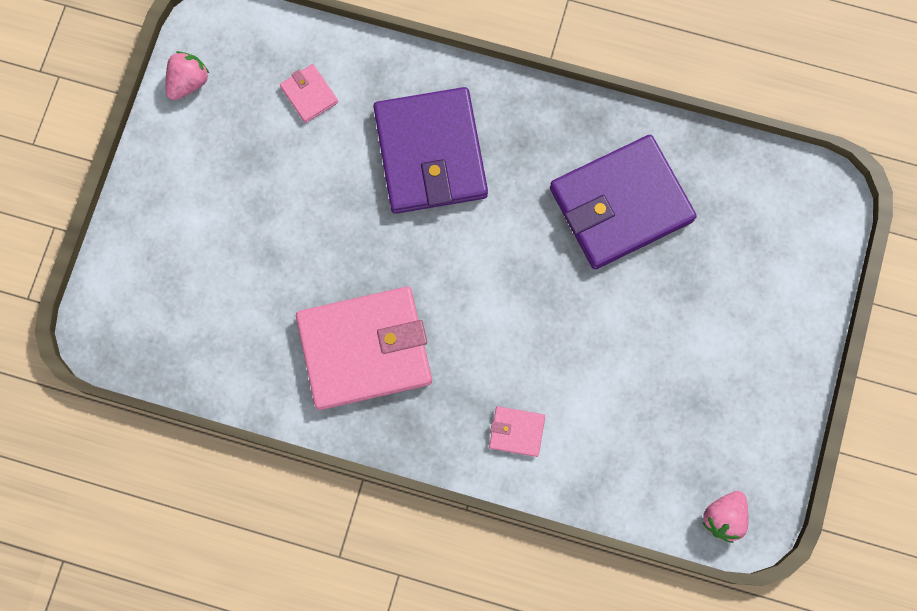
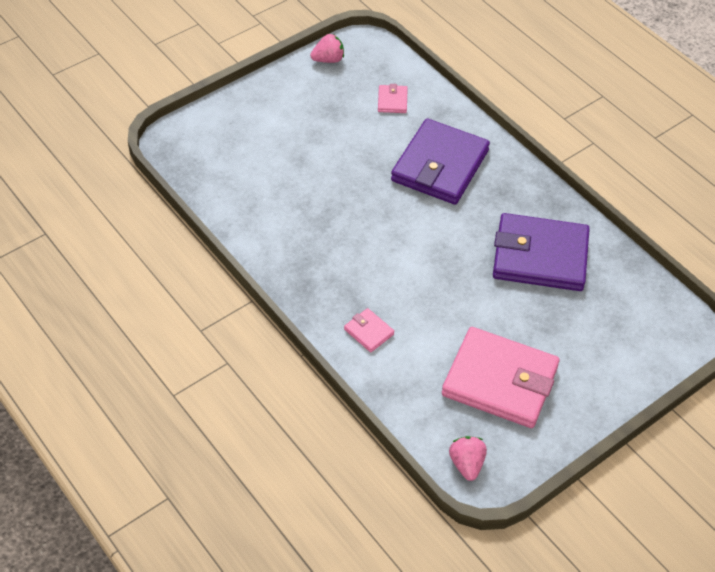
camera: 35 degrees right, 25 degrees down
pink wallet [296,287,432,410] -> pink wallet moved to [442,327,560,428]
pink strawberry [702,491,748,543] -> pink strawberry turned 105 degrees clockwise [449,436,487,481]

